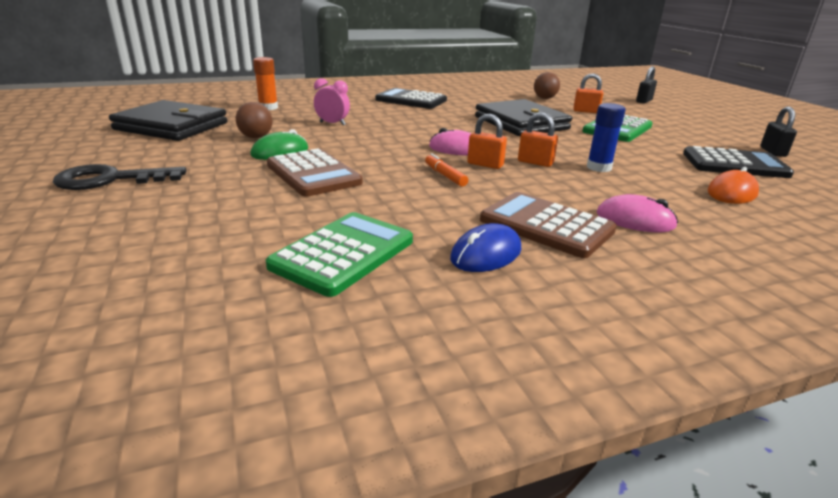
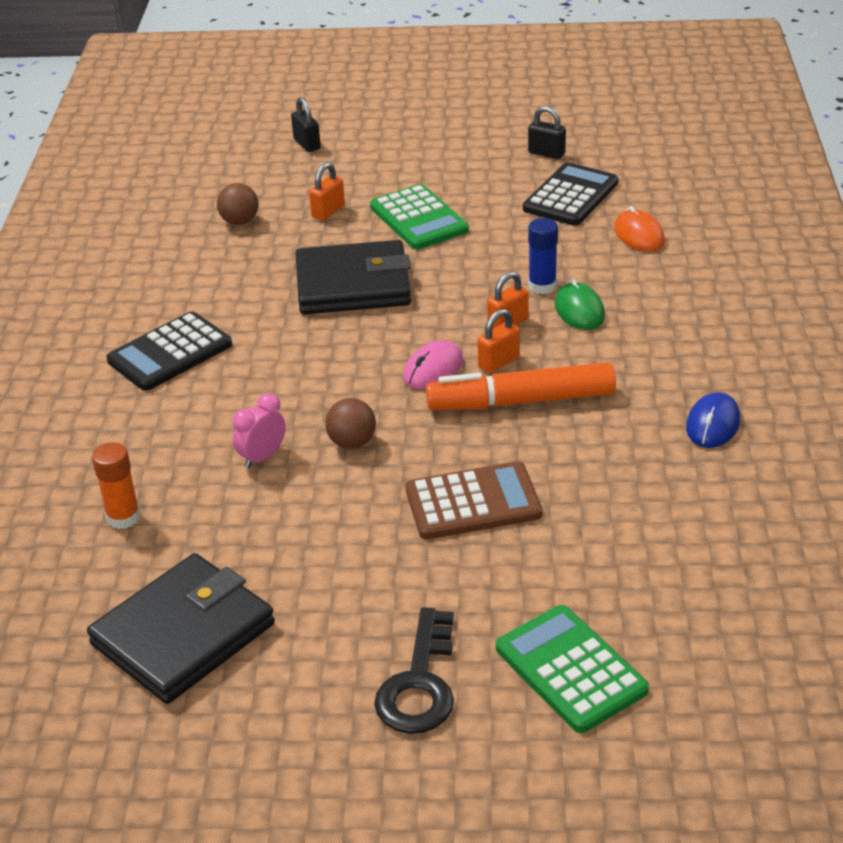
camera: 65 degrees left, 10 degrees up
brown ball [235,102,273,138] -> brown ball moved to [325,398,376,449]
green mouse [250,129,308,160] -> green mouse moved to [555,279,605,330]
green calculator [266,212,413,297] -> green calculator moved to [496,605,649,733]
orange marker [425,154,468,187] -> orange marker [426,362,616,410], size x2.32
blue mouse [450,223,521,272] -> blue mouse turned 45 degrees clockwise [686,392,740,448]
brown calculator [480,192,617,258] -> none
pink mouse [597,194,678,232] -> none

